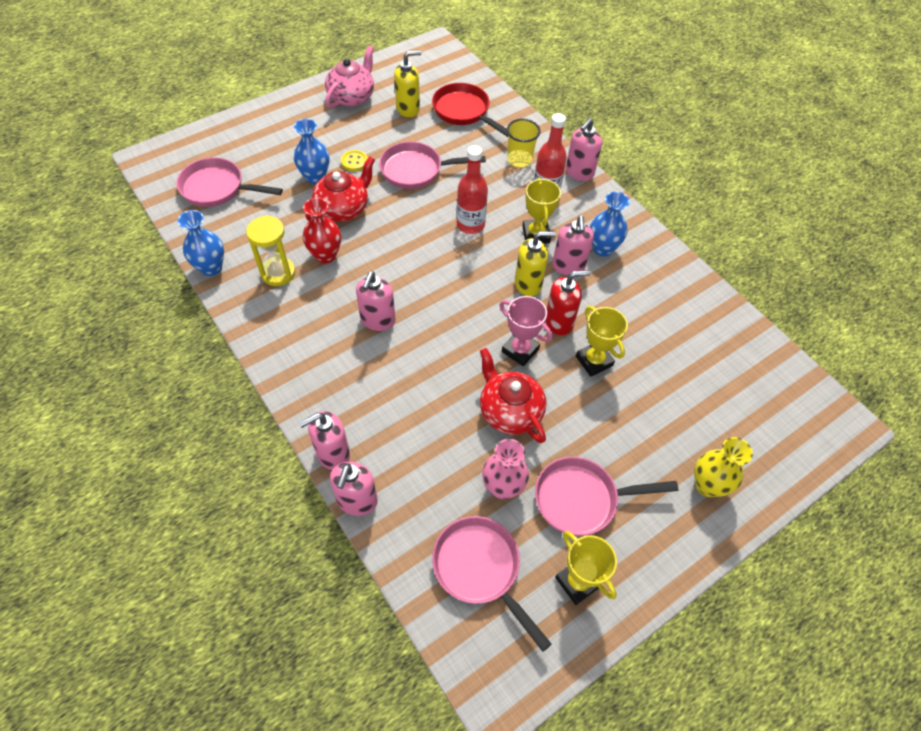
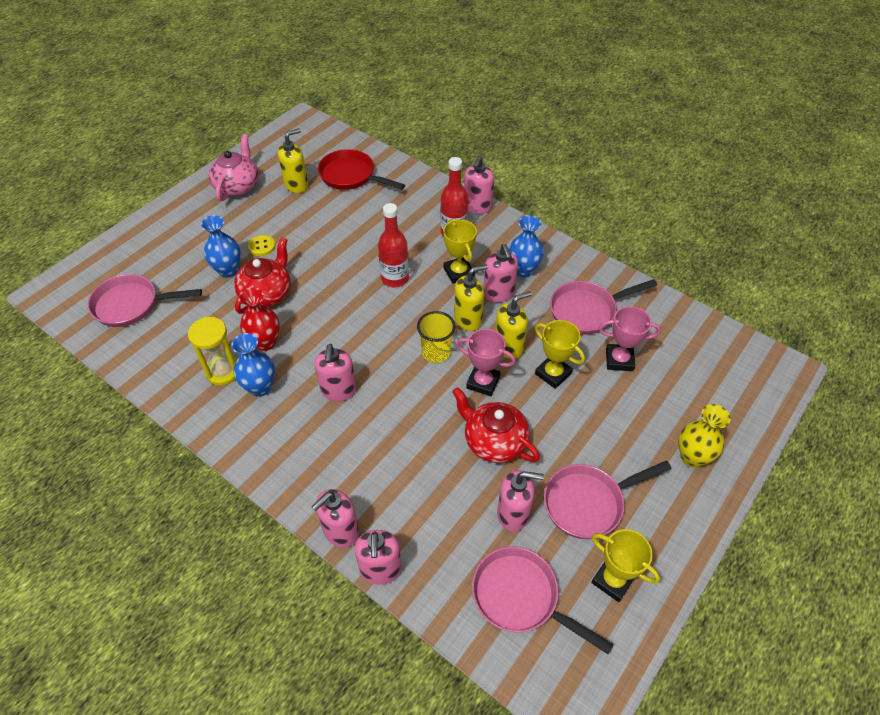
camera: 15 degrees left, 5 degrees down
blue vase [177,210,224,276] -> blue vase moved to [231,333,275,397]
pink pan [379,142,486,189] -> pink pan moved to [550,279,657,335]
pink vase [482,439,529,499] -> pink soap dispenser [497,470,544,532]
yellow cup [507,119,540,167] -> yellow cup moved to [417,311,455,363]
red soap dispenser [546,270,591,335] -> yellow soap dispenser [495,291,532,359]
none -> pink trophy [599,306,661,371]

